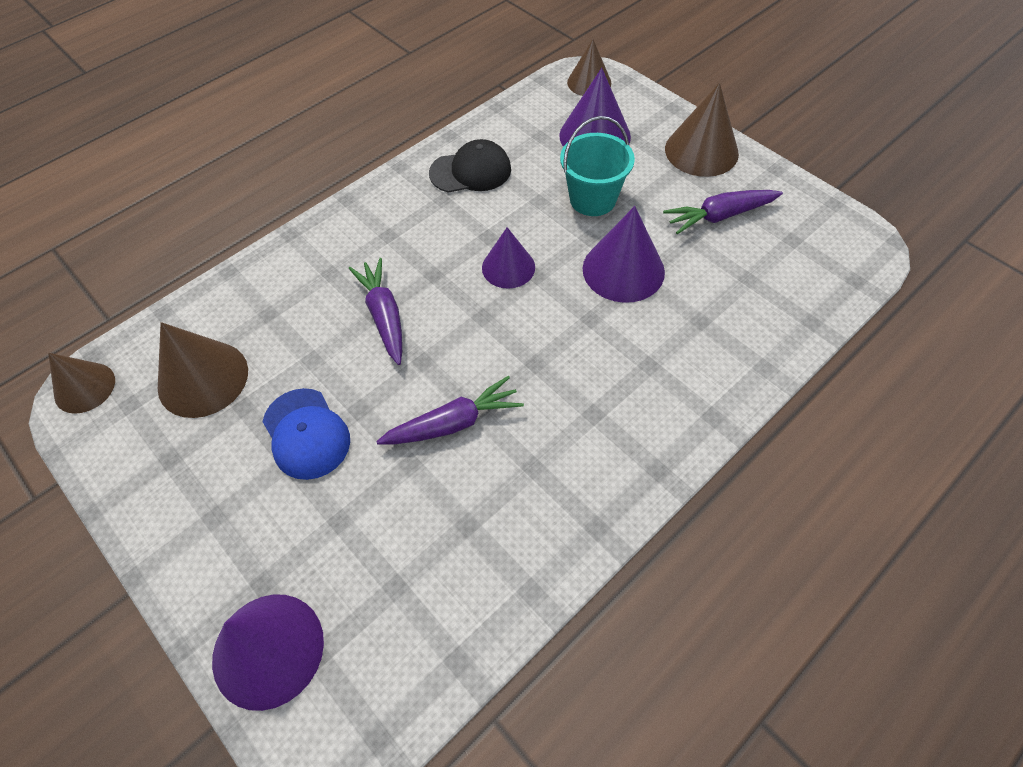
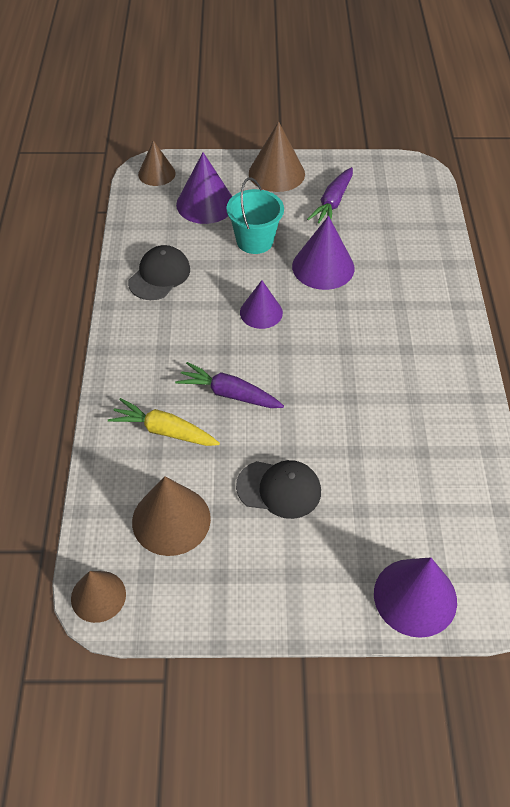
camera: 50 degrees left, 5 degrees down
blue cap [263,388,350,480] -> black cap [236,460,321,519]
purple carrot [376,376,524,444] -> none
none -> yellow carrot [108,398,220,446]

